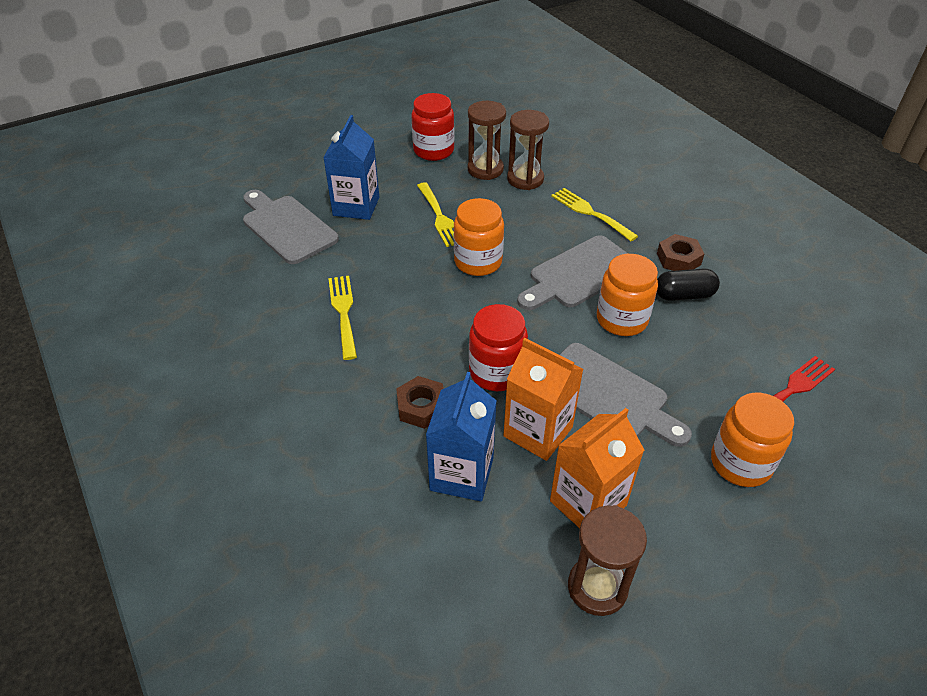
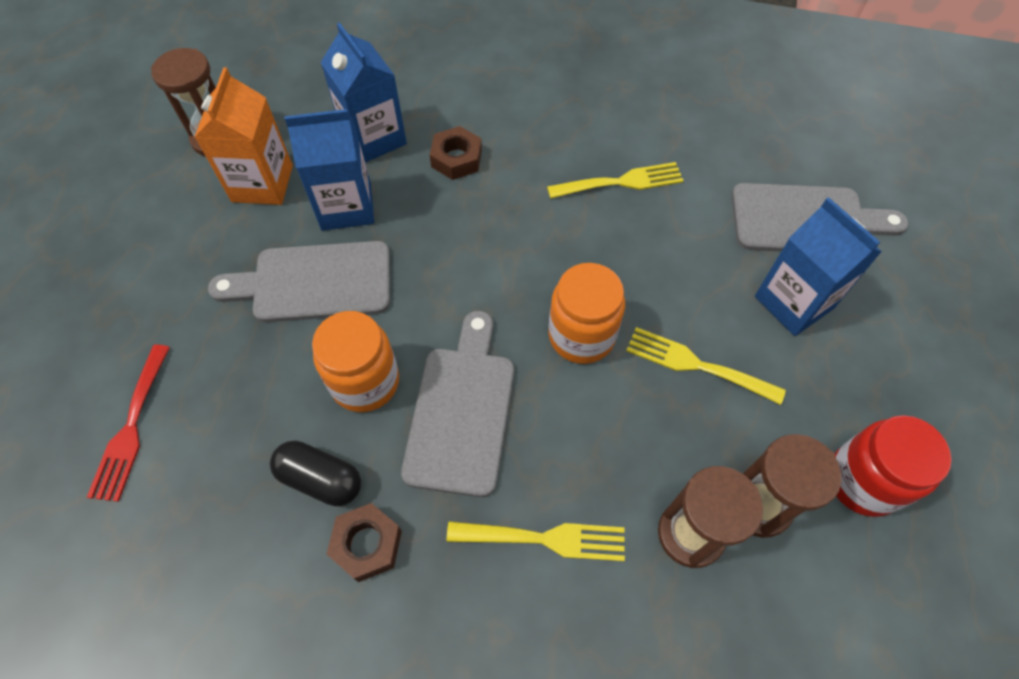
camera: 135 degrees right, 15 degrees up
yellow fork [328,276,357,360] -> yellow fork turned 45 degrees counterclockwise [547,162,683,199]
red jar [469,304,528,391] -> none
orange carton [503,338,584,461] -> blue carton [285,109,374,231]
black capsule [657,269,720,301] -> black capsule turned 75 degrees clockwise [270,441,361,506]
orange jar [711,393,794,487] -> none

